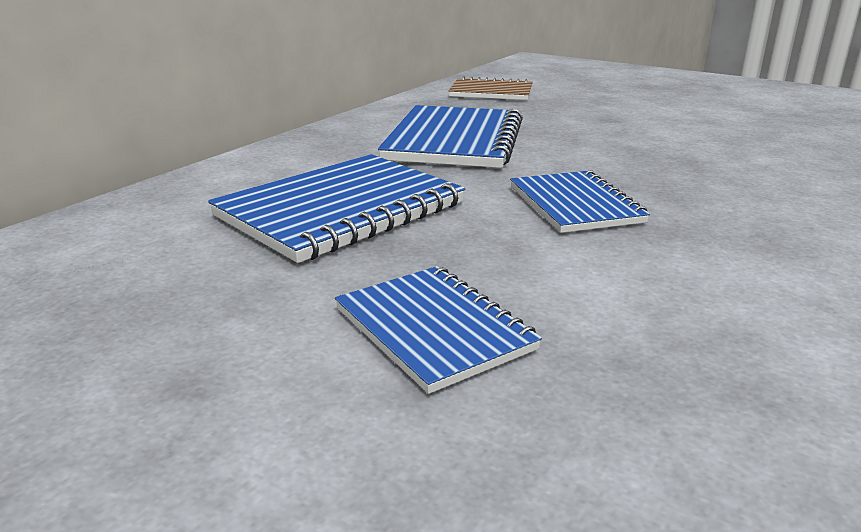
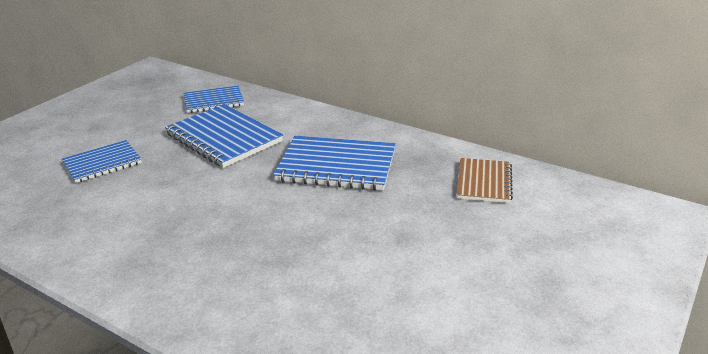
camera: 90 degrees right, 5 degrees up
blue notebook [510,170,650,233] -> blue notebook moved to [184,86,244,113]

